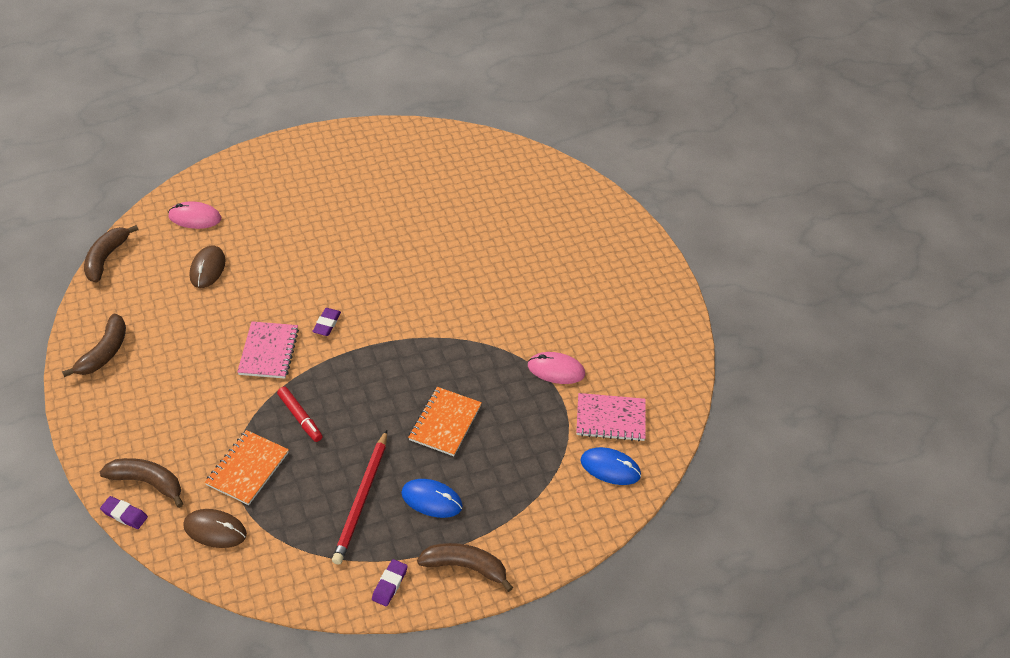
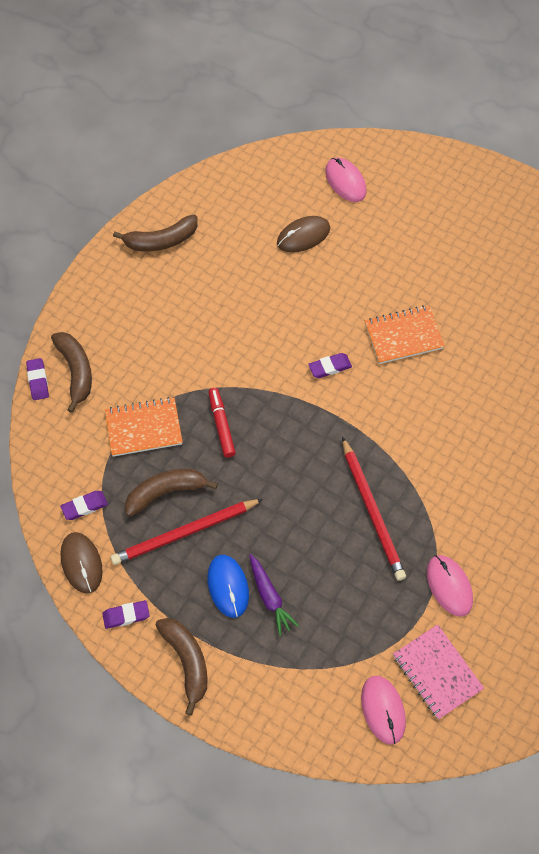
camera: 55 degrees right, 15 degrees up
brown banana [84,225,138,283] -> brown banana moved to [125,469,218,517]
brown mouse [183,509,247,548] -> brown mouse moved to [60,532,103,594]
pink notebook [237,321,299,379] -> none
red marker [277,387,323,442] -> red marker turned 150 degrees clockwise [209,388,236,458]
orange notebook [408,387,482,456] -> orange notebook moved to [365,305,445,364]
blue mouse [580,447,641,485] -> pink mouse [361,676,406,744]
none -> purple eraser [61,491,108,520]
none -> purple carrot [249,554,299,636]
none -> red pencil [342,437,406,581]

